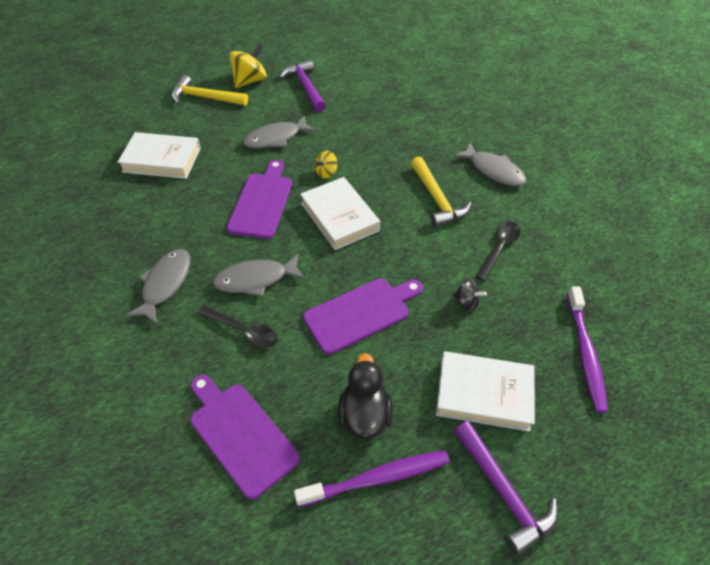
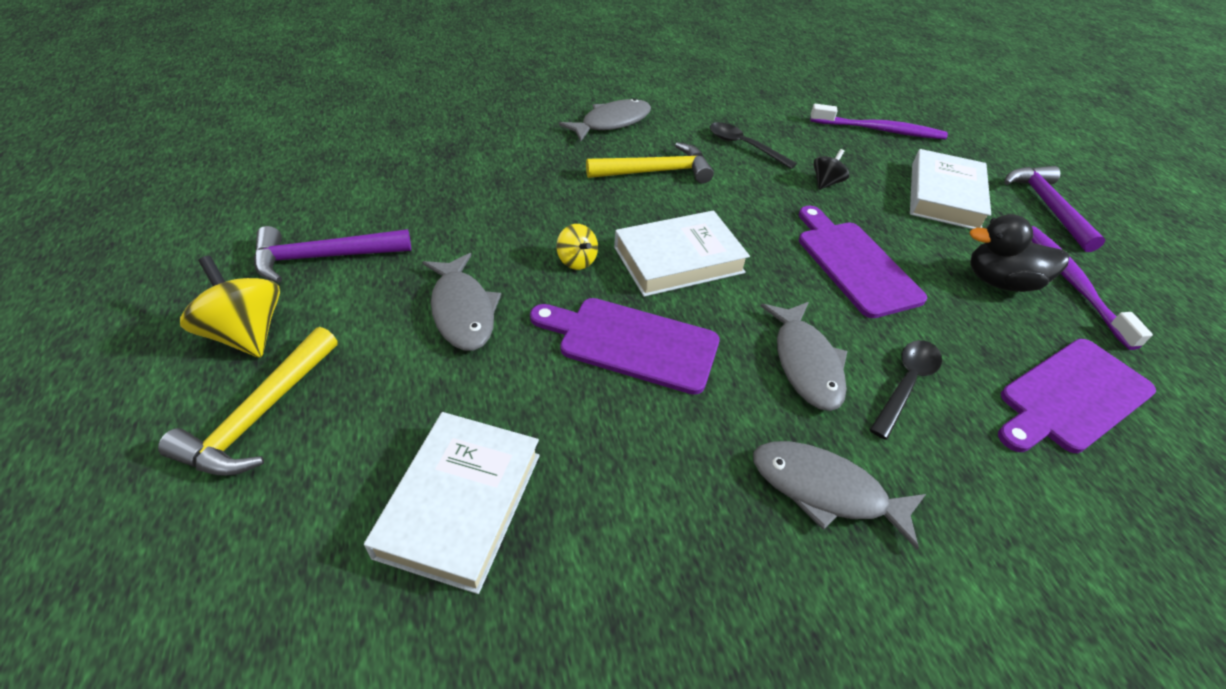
camera: 85 degrees left, 5 degrees down
purple hammer [454,421,558,556] -> purple hammer turned 75 degrees counterclockwise [1004,166,1106,252]

